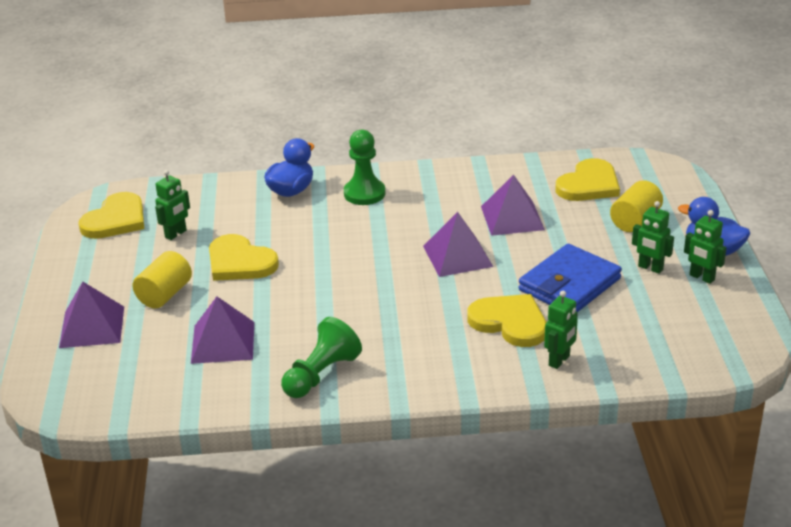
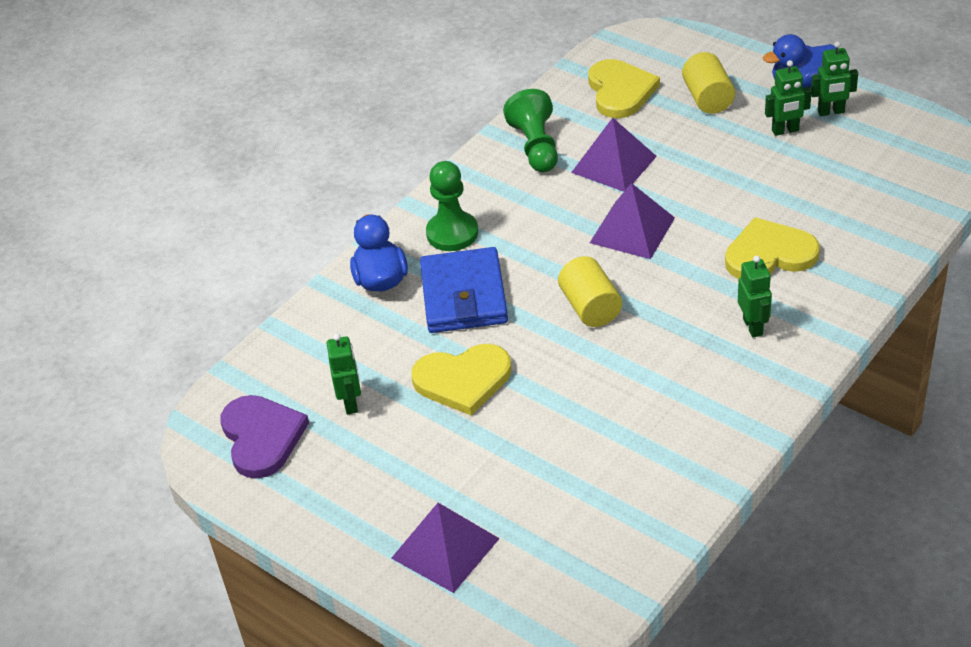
camera: 45 degrees left, 10 degrees up
yellow heart [78,192,144,239] -> purple heart [221,395,309,479]
yellow cylinder [132,251,192,309] -> yellow cylinder moved to [558,256,622,327]
purple pyramid [191,297,254,364] -> none
green pawn [281,317,362,398] -> green pawn moved to [503,89,558,172]
blue wallet [519,244,622,312] -> blue wallet moved to [420,247,508,333]
green robot [544,291,578,369] -> green robot moved to [738,255,772,338]

